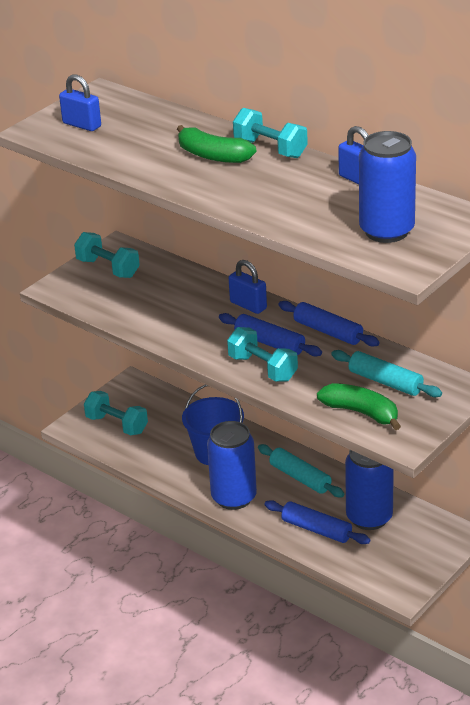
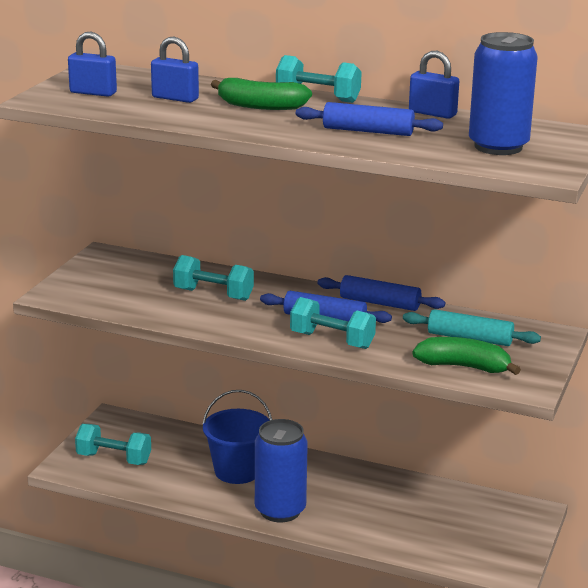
camera: 20 degrees left, 10 degrees down
turquoise dumbbell [74,232,140,278] -> turquoise dumbbell moved to [173,255,254,301]
blue padlock [229,260,267,314] -> blue padlock moved to [151,37,199,103]
turquoise rolling pin [258,444,344,497] -> none
blue rolling pin [264,500,370,544] -> blue rolling pin moved to [296,102,443,136]
blue can [345,450,394,530] -> none

